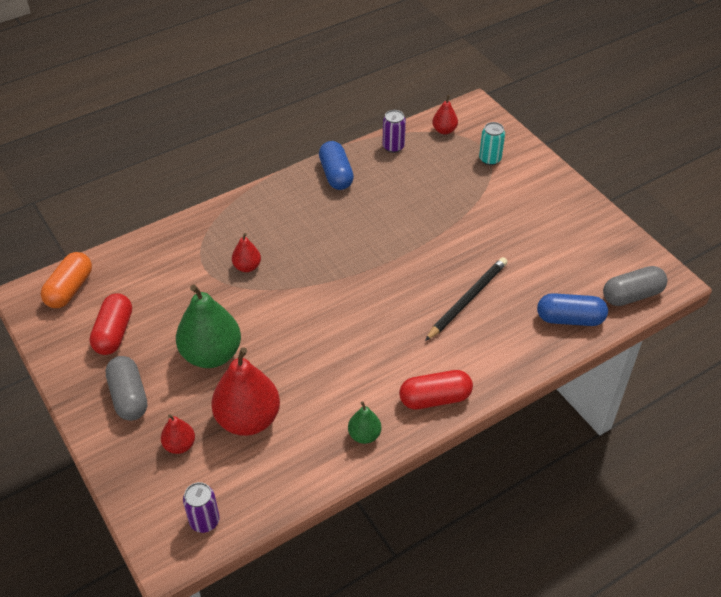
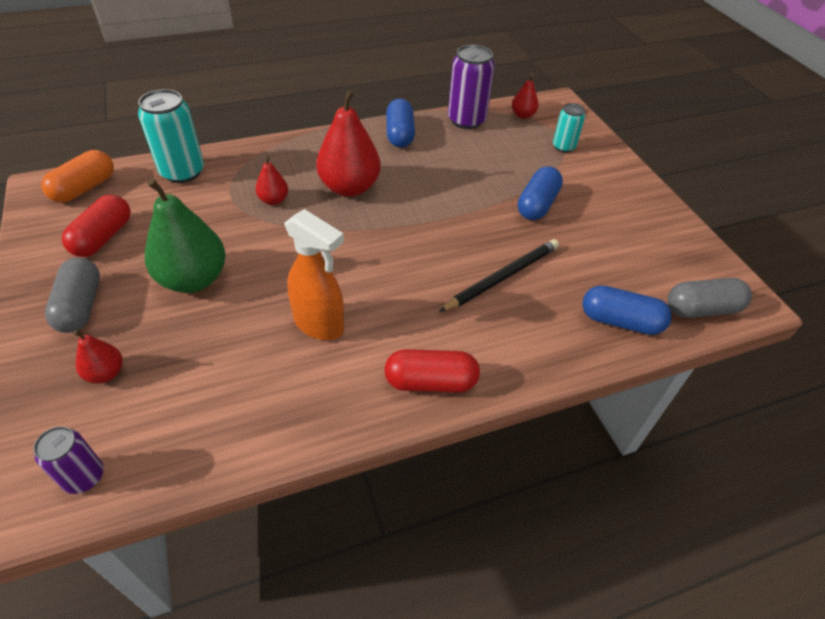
camera: 10 degrees right, 0 degrees up
red pear [211,347,280,436] -> red pear moved to [316,89,381,197]
green pear [348,402,381,444] -> none
purple can [382,110,406,153] -> purple can [448,45,495,129], size x1.70
none -> turquoise can [138,89,204,183]
none -> orange spray bottle [284,209,344,340]
none -> blue capsule [518,166,563,220]

